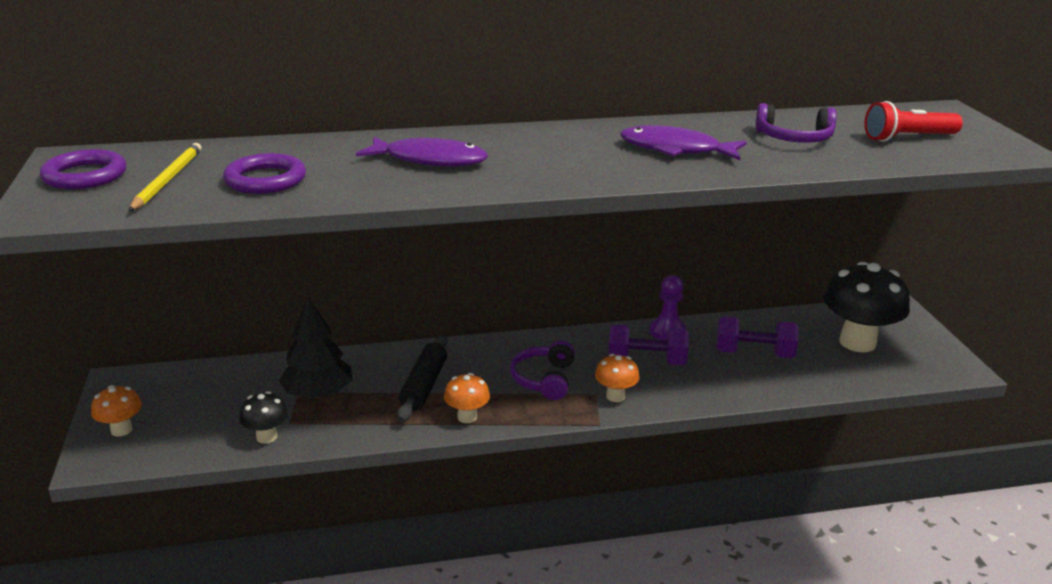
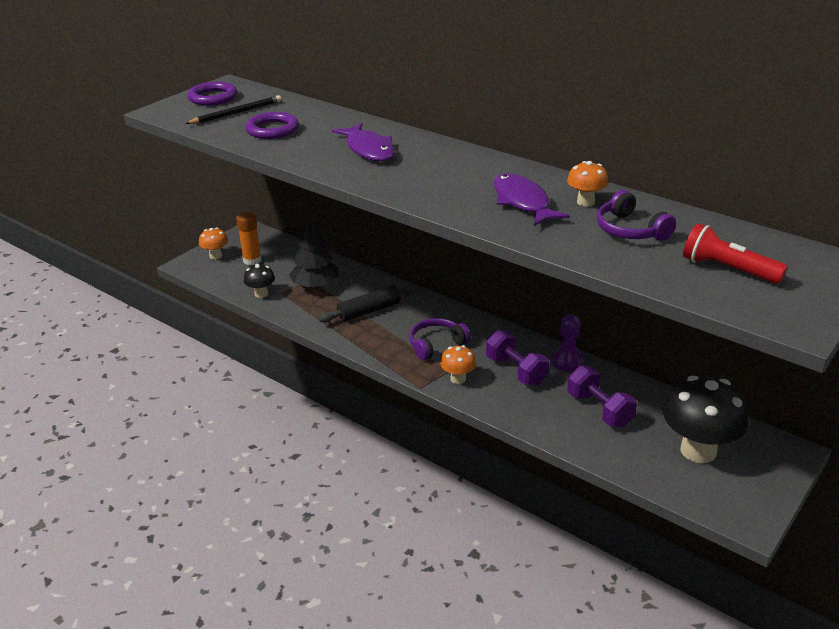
camera: 50 degrees right, 5 degrees up
yellow pencil [129,143,202,211] -> black pencil [185,95,282,124]
orange mushroom [444,373,490,423] -> orange mushroom moved to [567,161,609,207]
none -> orange glue stick [236,212,261,265]

